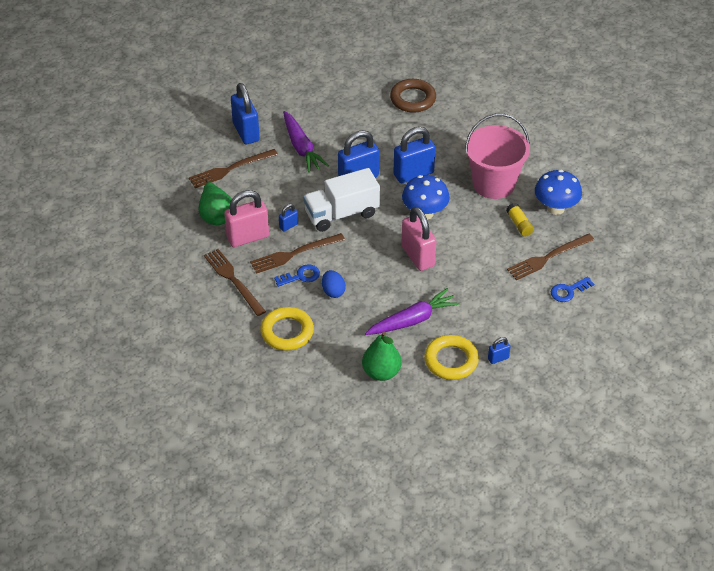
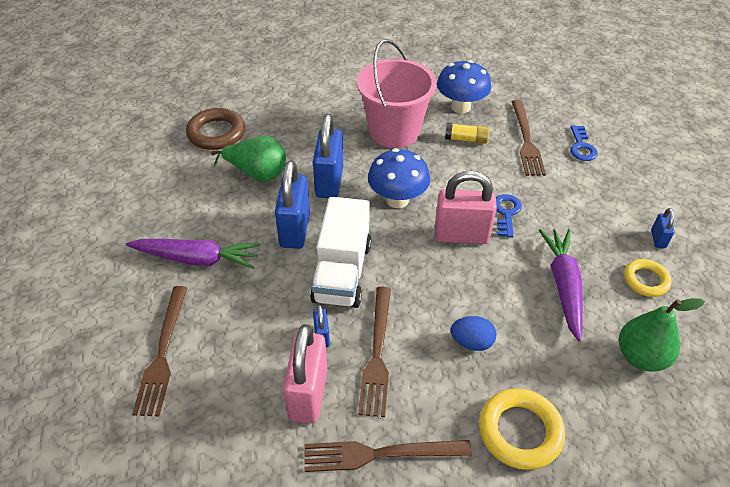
camera: 60 degrees left, 0 degrees up
green pear [199,179,232,225] -> green pear moved to [211,136,286,182]
blue padlock [231,83,260,144] -> none
blue key [274,264,320,287] -> blue key moved to [496,194,522,238]
yellow ring [424,335,479,380] -> yellow ring [624,259,672,297], size x0.64

